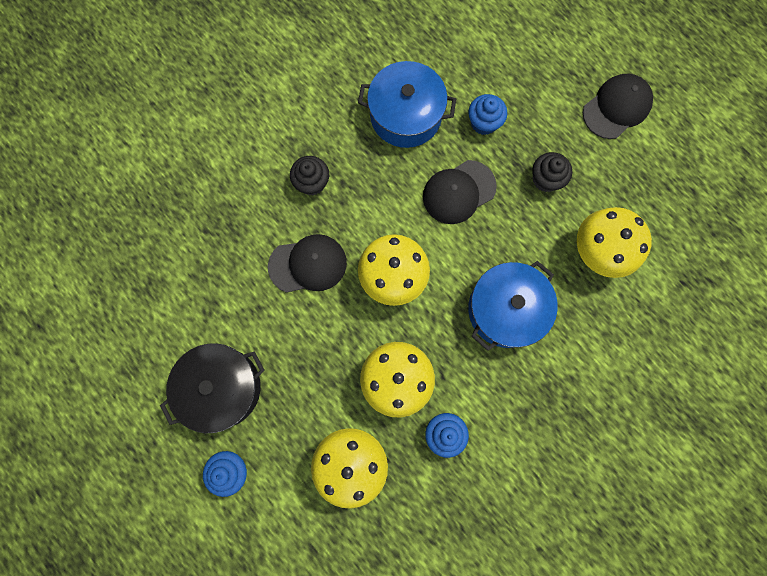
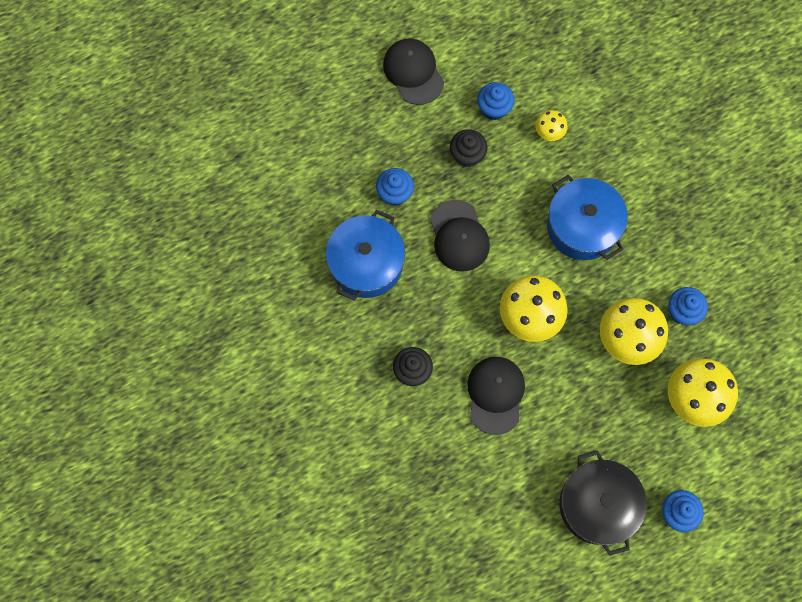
camera: 75 degrees left, 5 degrees down
yellow mushroom [577,207,652,278] -> yellow mushroom [535,110,568,141], size x0.51
none -> blue cupcake [477,82,515,120]

